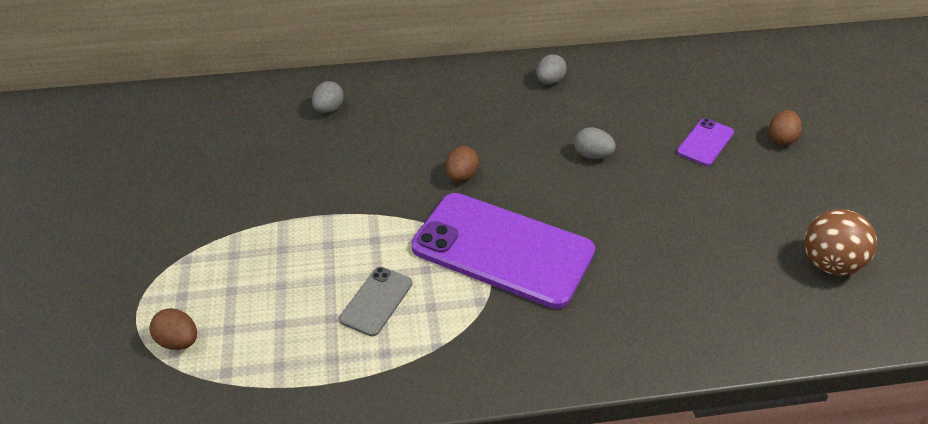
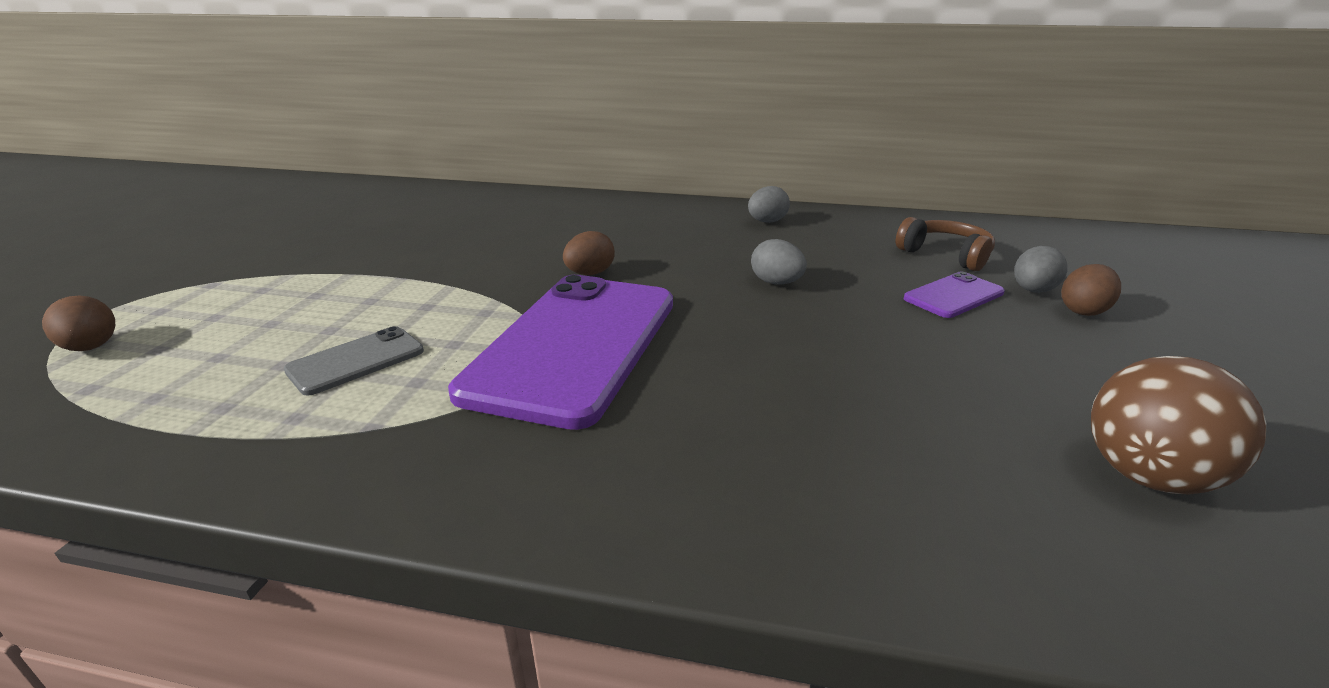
camera: 20 degrees right, 15 degrees down
grey egg [312,81,344,114] -> grey egg moved to [1014,246,1068,293]
purple phone [412,193,595,309] -> purple phone turned 60 degrees clockwise [448,275,673,430]
none -> brown headphones [896,217,995,271]

